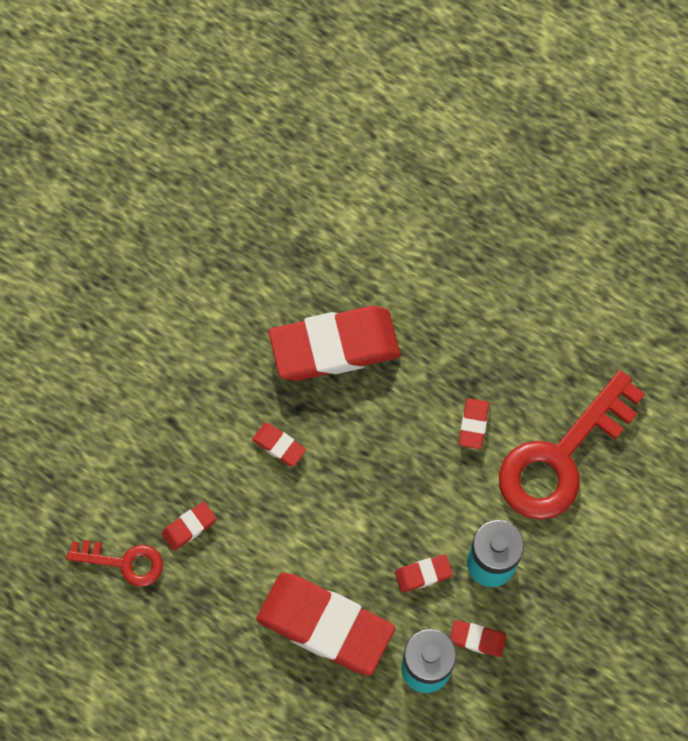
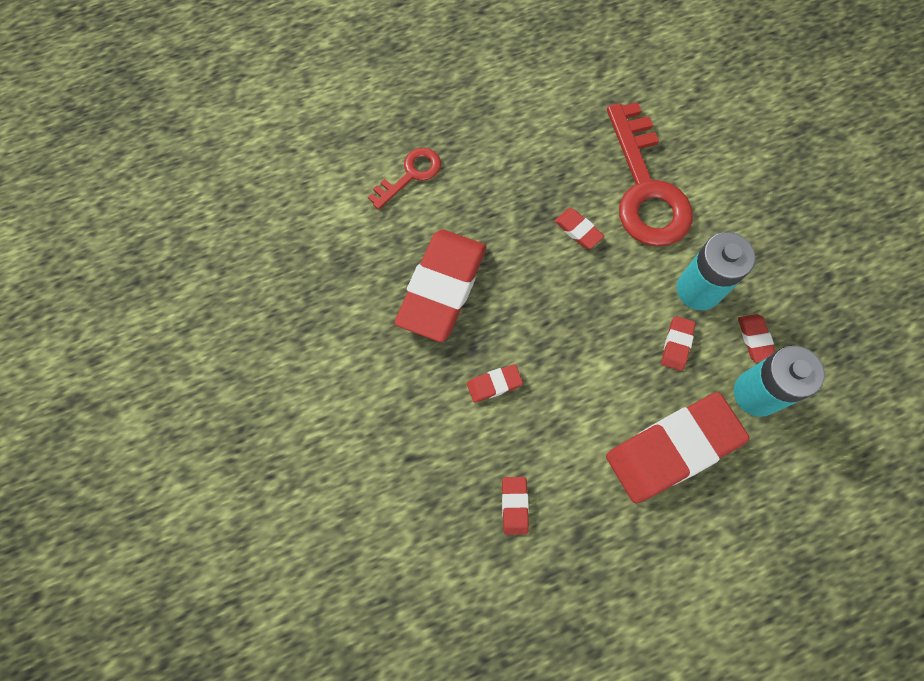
camera: 55 degrees left, 0 degrees up
red key [67,540,163,587] -> red key moved to [368,148,441,210]
red eraser [450,620,506,657] -> red eraser turned 60 degrees counterclockwise [738,314,775,363]

